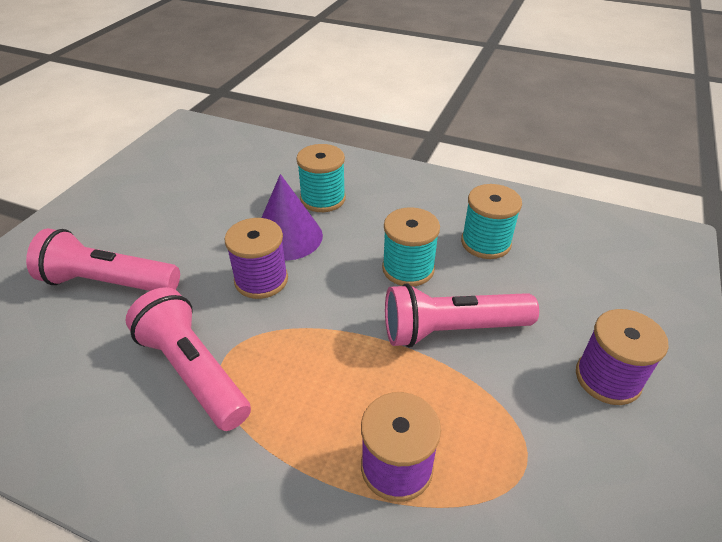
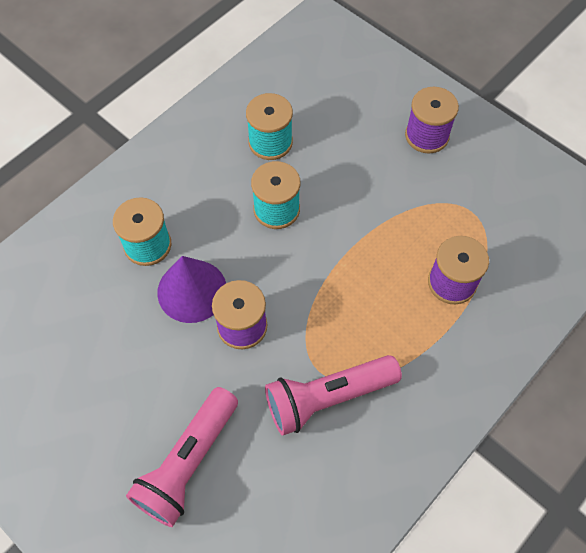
camera: 70 degrees left, 20 degrees up
pink flashlight [385,283,539,348] -> none

